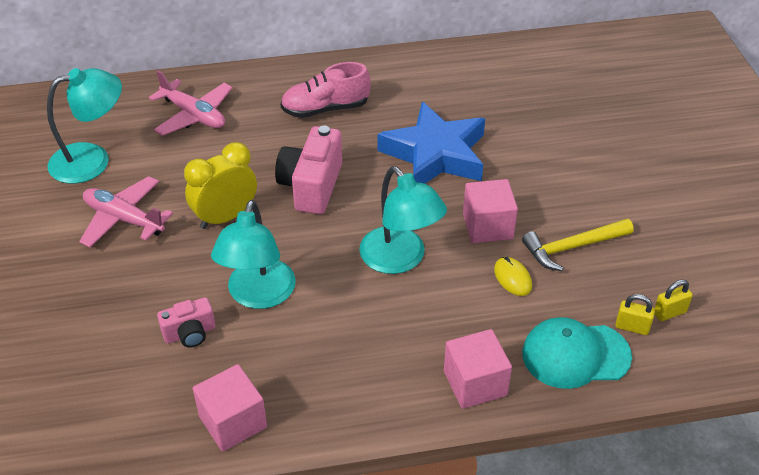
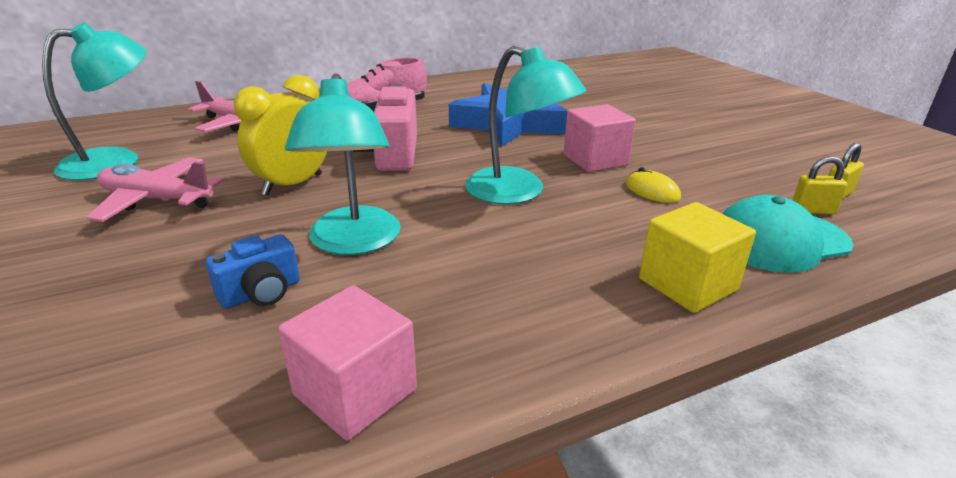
camera: 15 degrees left, 15 degrees down
pink camera [157,297,215,348] -> blue camera [206,234,300,309]
pink cube [444,329,512,409] -> yellow cube [639,202,756,313]
yellow hammer [522,219,634,271] -> none

